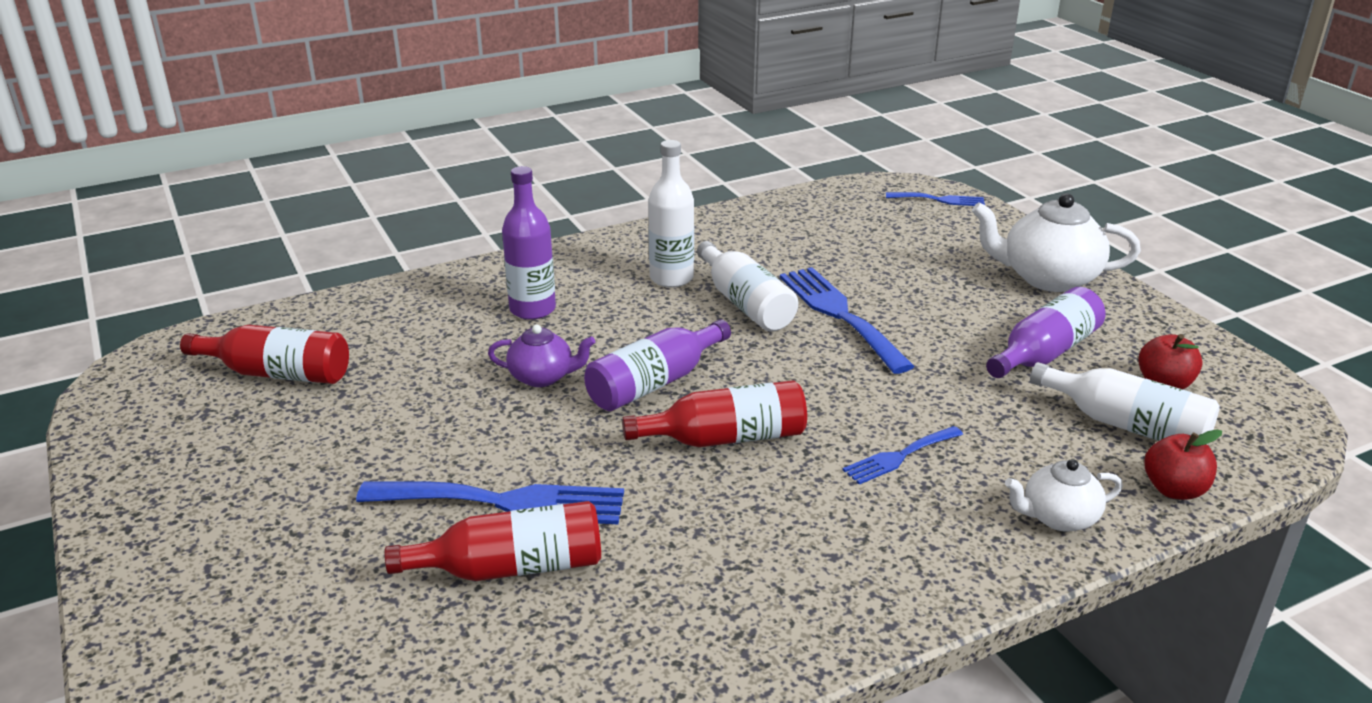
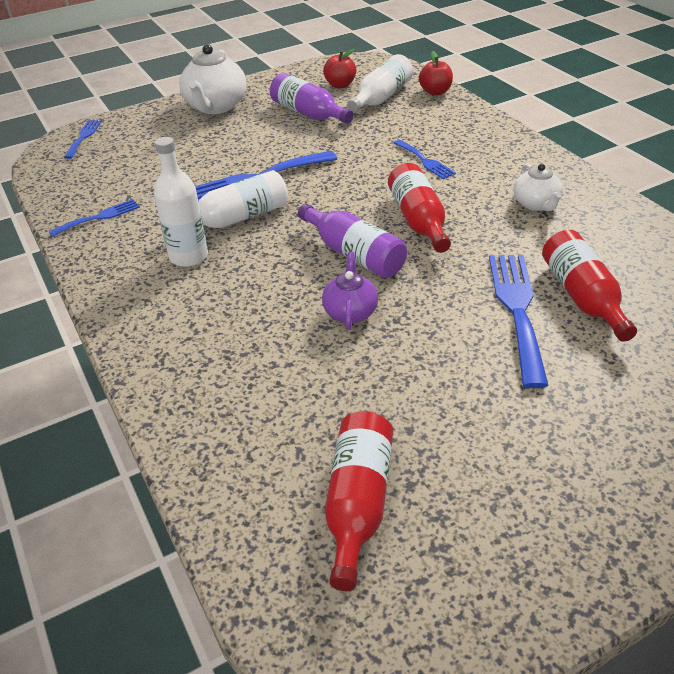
camera: 90 degrees left, 10 degrees up
purple bottle [502,166,556,320] -> none
white teapot [1005,459,1123,532] -> white teapot moved to [514,163,563,211]
none -> blue fork [49,199,140,237]

